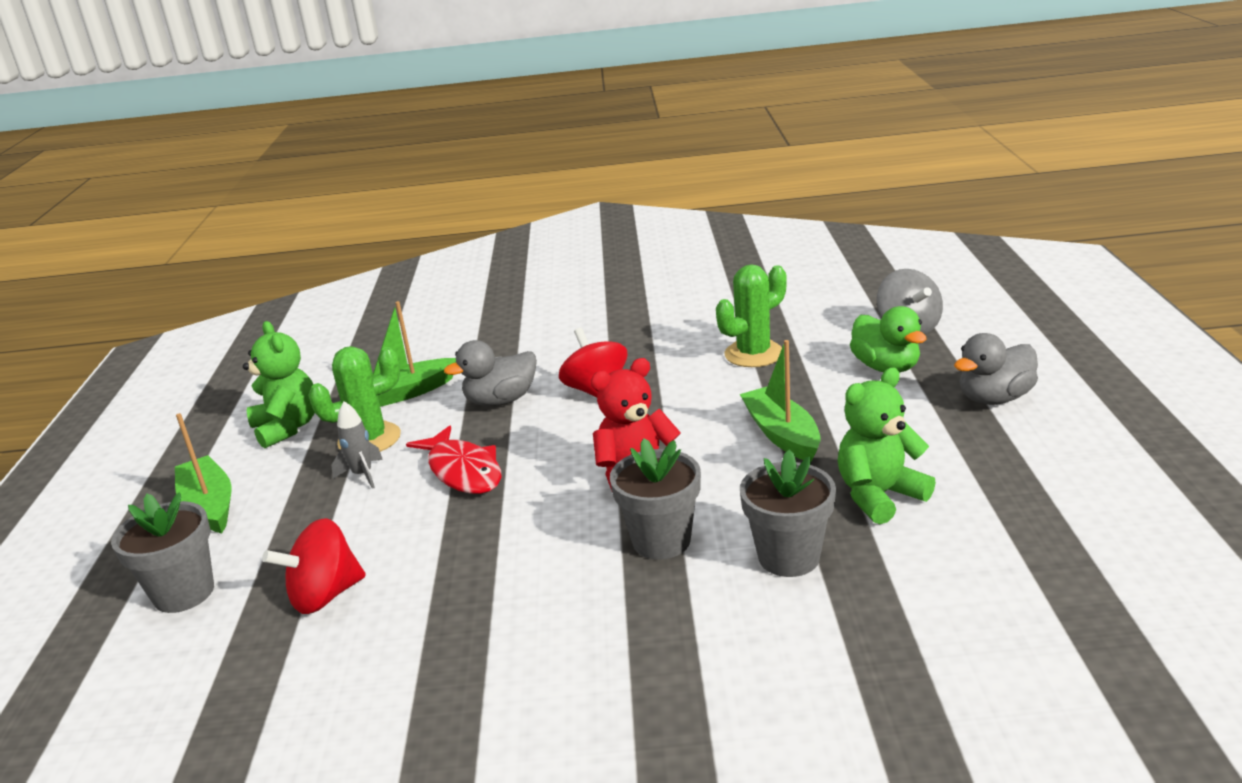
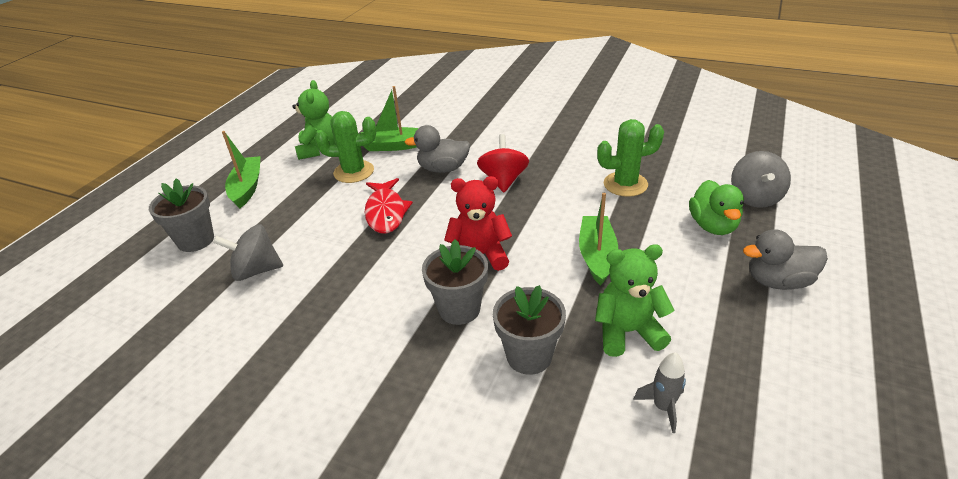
camera: 25 degrees right, 10 degrees up
red spinning top [262,518,366,614] -> grey spinning top [213,224,283,281]
grey rocket [331,401,383,489] -> grey rocket moved to [633,352,686,433]

